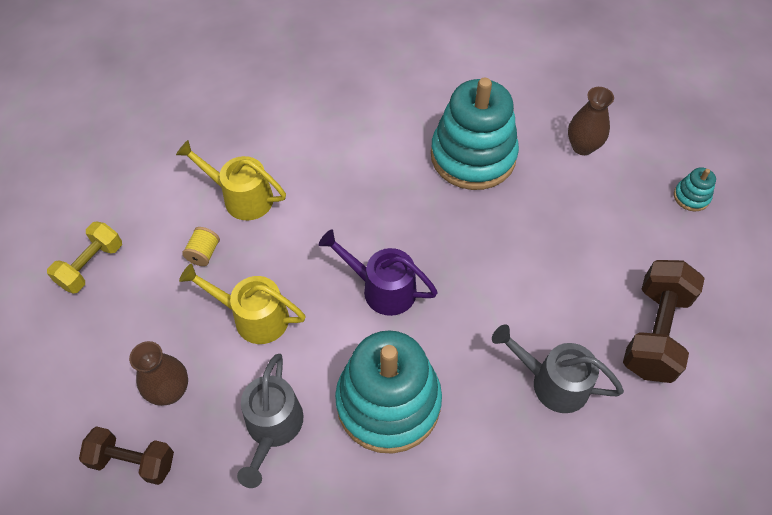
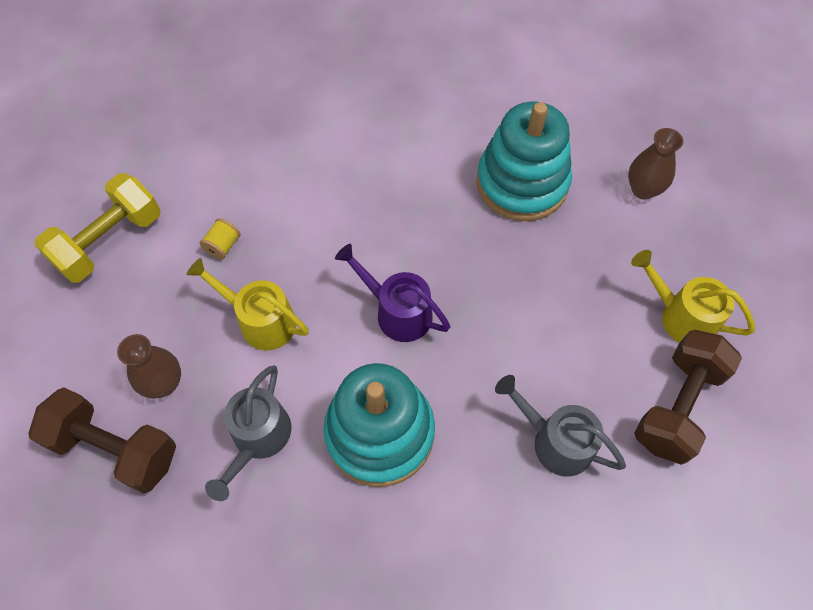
camera: 10 degrees right, 5 degrees up
yellow dumbbell [47,222,122,293] -> yellow dumbbell [34,173,161,283], size x1.53
brown dumbbell [79,426,174,485] -> brown dumbbell [28,387,176,493], size x1.53
yellow watering can [176,140,286,220] -> yellow watering can moved to [631,250,755,343]
turquoise stacking toy [674,167,716,211] -> none

